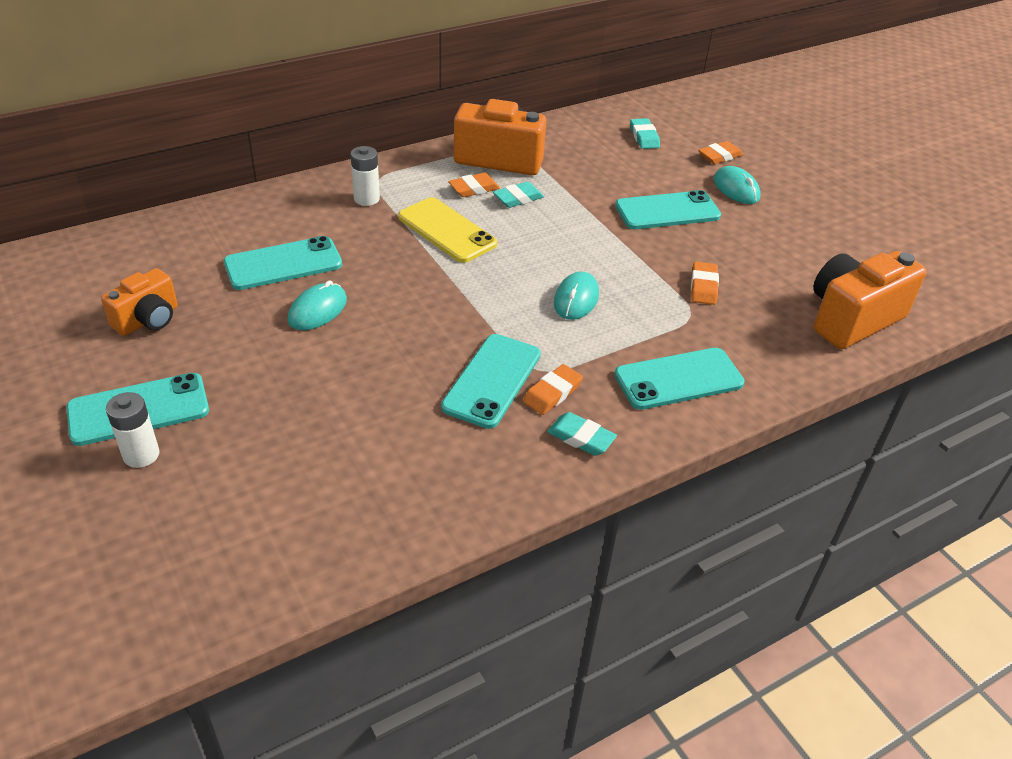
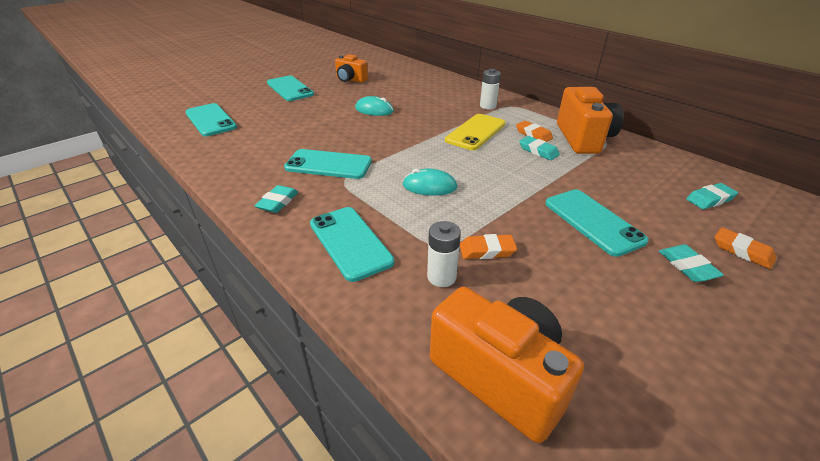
camera: 80 degrees right, 5 degrees down
white battery [106,392,159,468] -> white battery moved to [427,221,461,287]
turquoise phone [224,236,342,290] -> turquoise phone moved to [185,103,237,136]
orange eraser [523,364,583,415] -> none
turquoise mouse [714,166,760,204] -> turquoise eraser [659,244,724,282]

